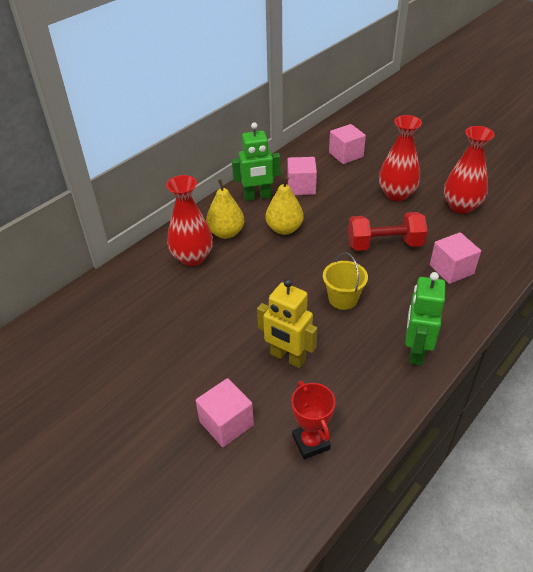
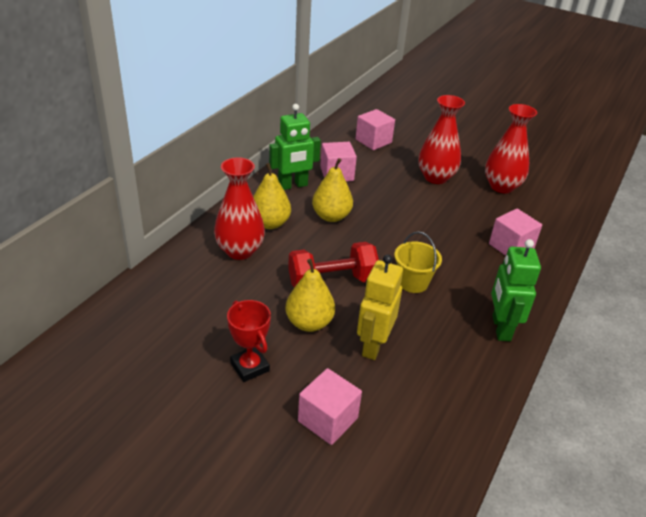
camera: 15 degrees left, 5 degrees down
yellow robot [257,278,317,368] -> yellow robot turned 90 degrees clockwise [357,254,403,360]
red trophy [291,381,335,459] -> red trophy moved to [227,300,271,382]
red dumbbell [348,212,428,251] -> red dumbbell moved to [288,242,379,288]
none -> yellow pear [285,259,335,332]

